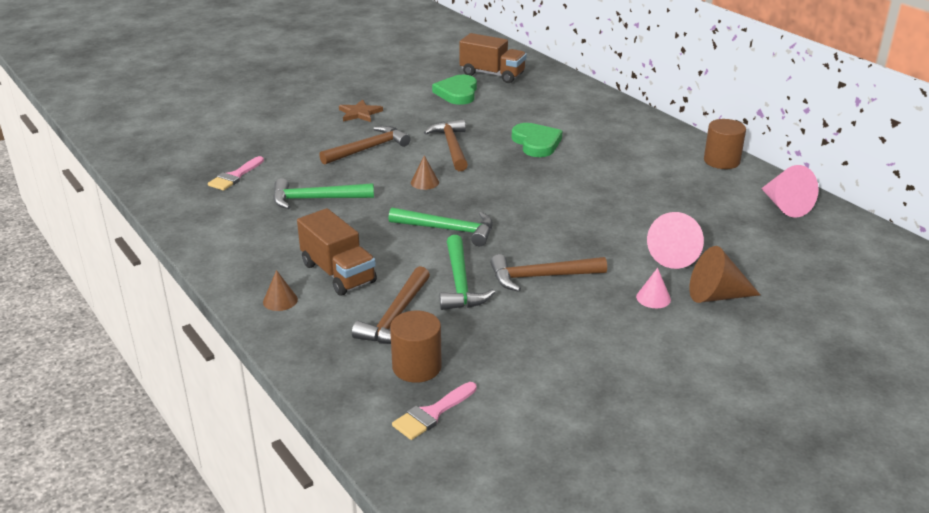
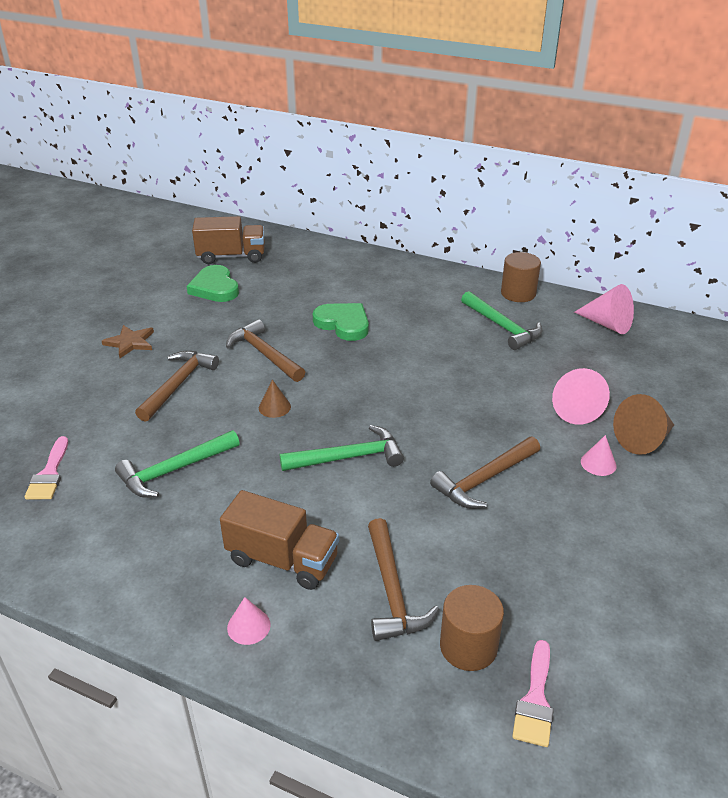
camera: 30 degrees left, 5 degrees up
brown cone [263,270,298,311] -> pink cone [227,597,271,645]
green hammer [439,235,495,310] -> green hammer moved to [461,291,542,350]

